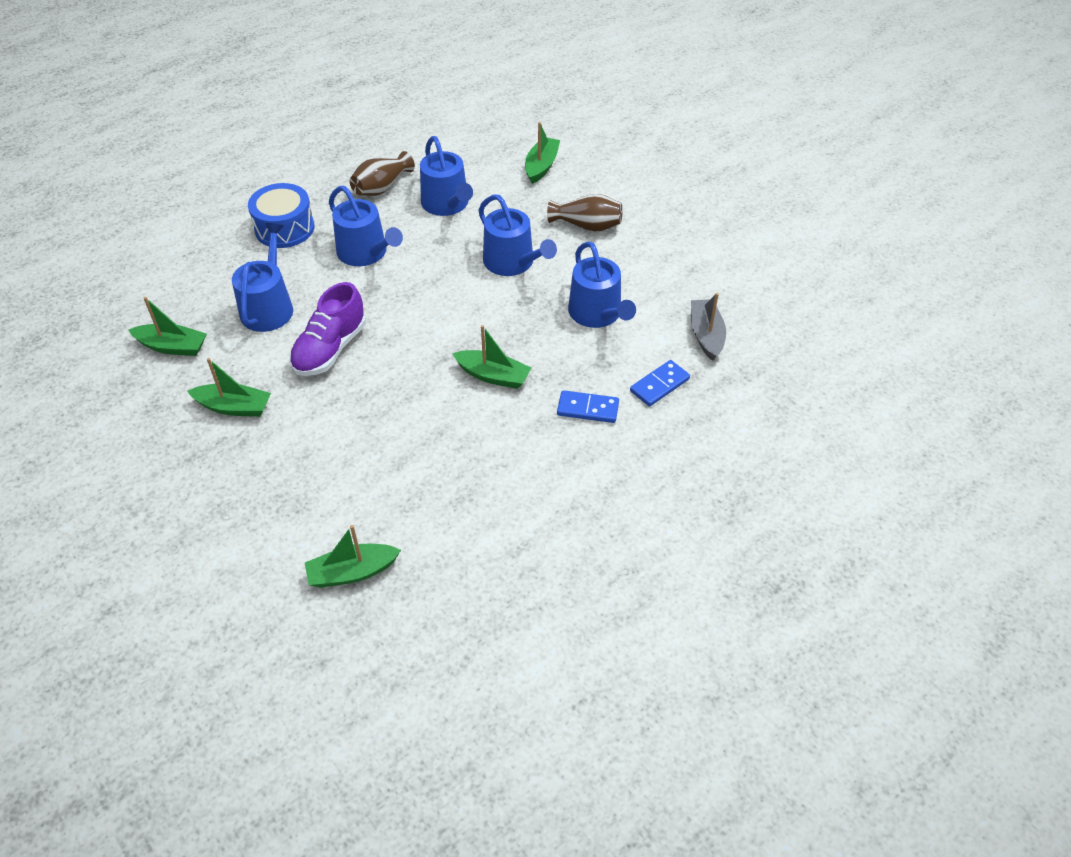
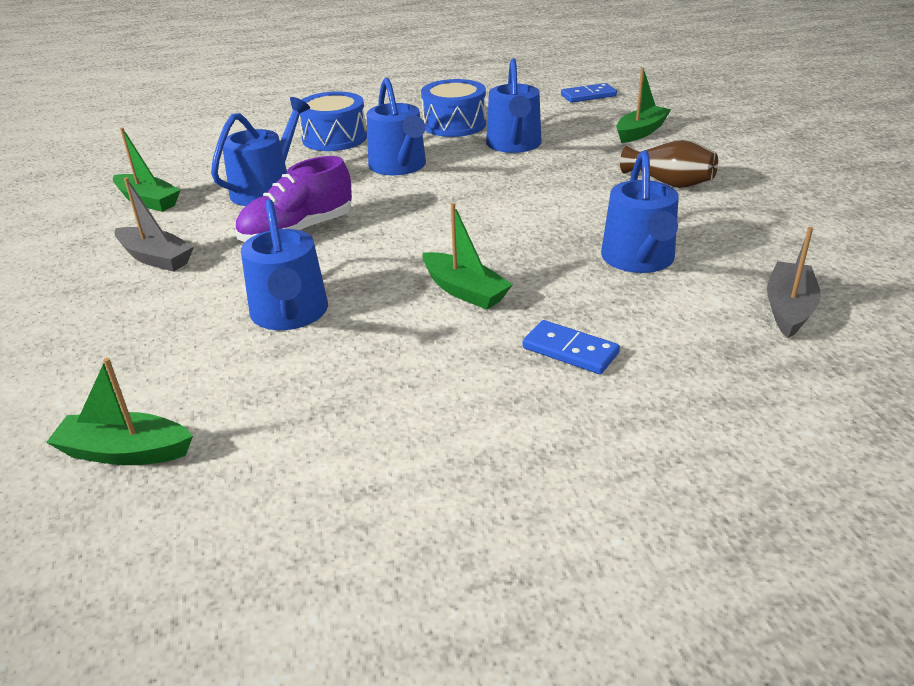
camera: 25 degrees right, 15 degrees down
green boat [187,358,271,417] -> grey boat [114,177,194,272]
brown vase [350,151,415,196] -> blue drum [421,79,486,137]
blue watering can [478,195,557,276] -> blue watering can moved to [241,199,328,330]
blue domino [630,360,690,407] -> blue domino moved to [561,83,617,103]

